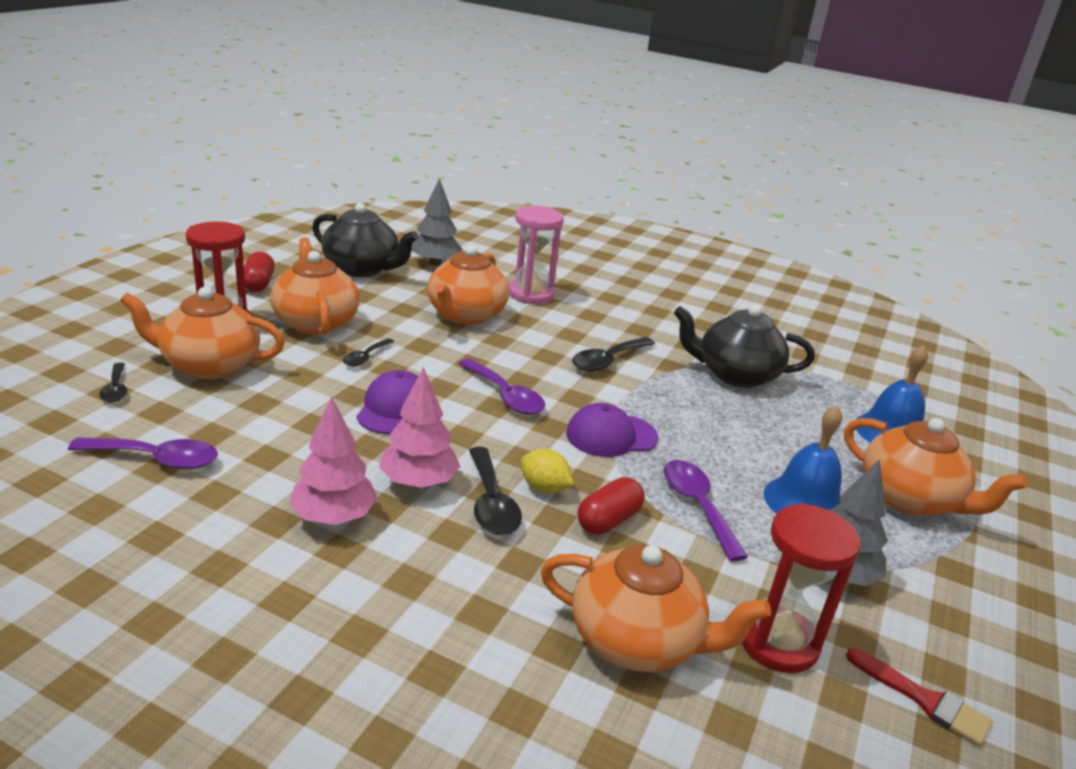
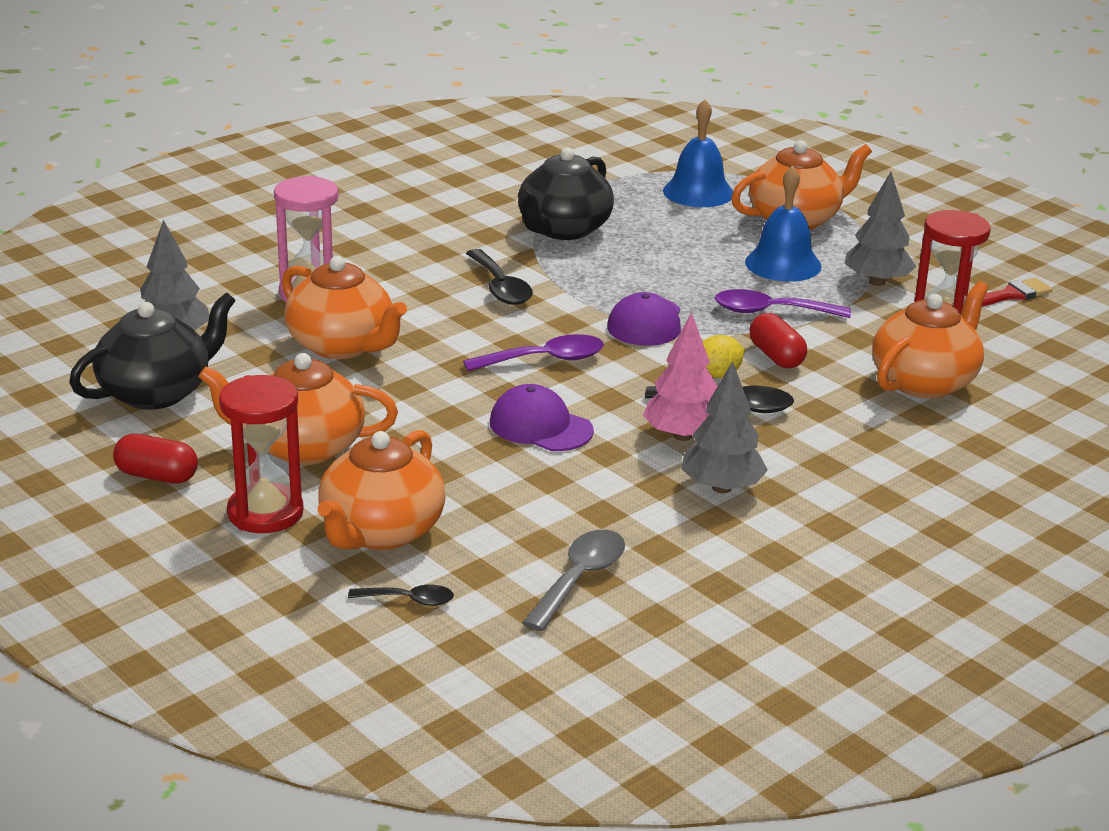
camera: 65 degrees left, 0 degrees up
purple spoon [68,437,218,469] -> grey spoon [522,530,625,631]
pink tree [289,396,378,525] -> grey tree [681,361,768,493]
black spoon [343,338,394,366] -> none

